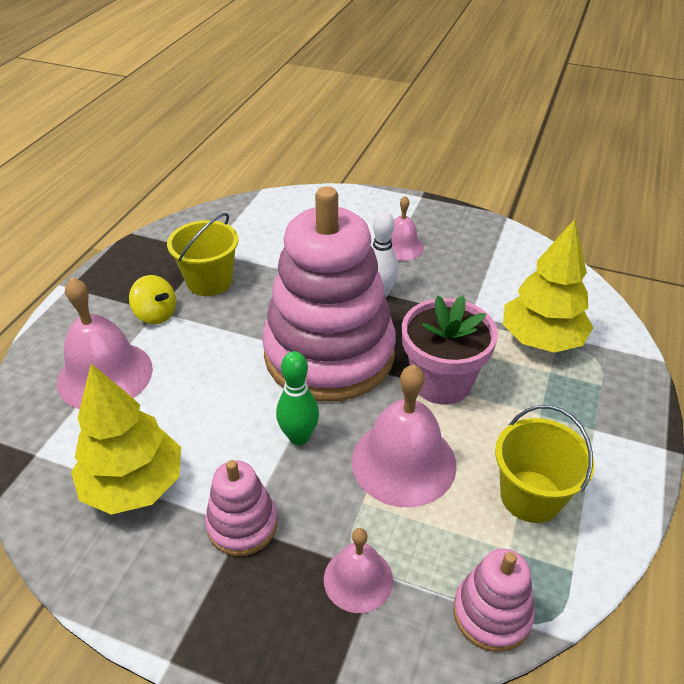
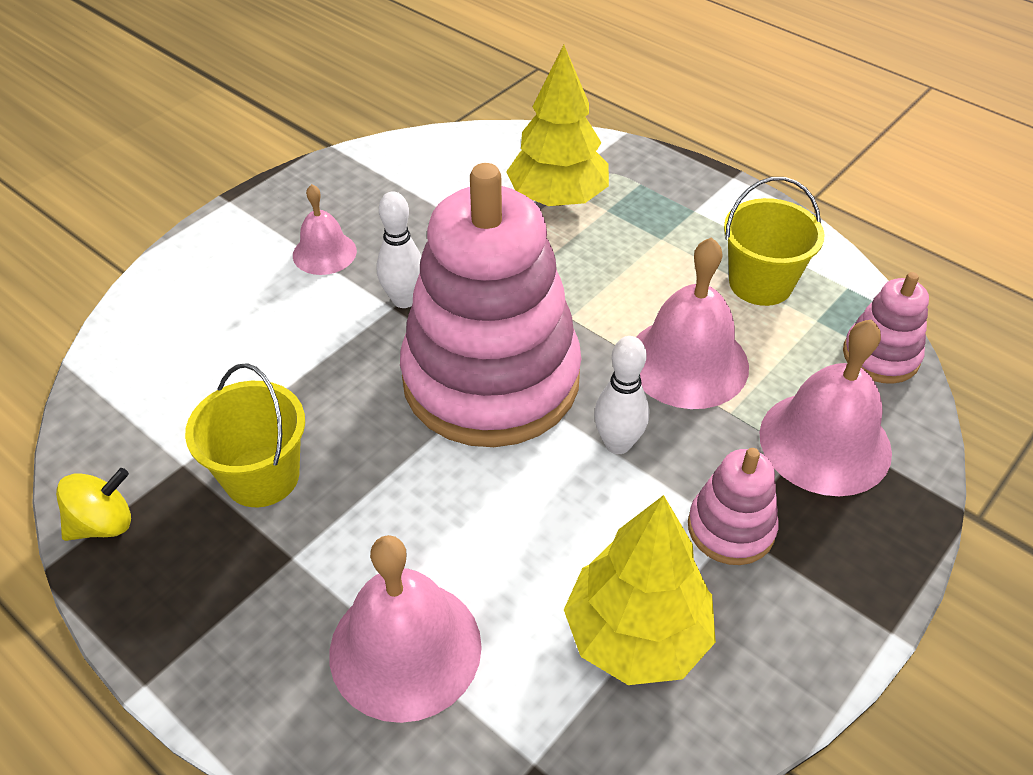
camera: 70 degrees left, 5 degrees up
yellow spinning top [129,275,176,324] -> yellow spinning top moved to [56,468,131,541]
green bowling pin [276,351,319,445] -> white bowling pin [594,336,649,454]
pink bell [324,528,393,613] -> pink bell [759,319,892,496], size x1.72
pink flower pot [402,295,498,405] -> none

